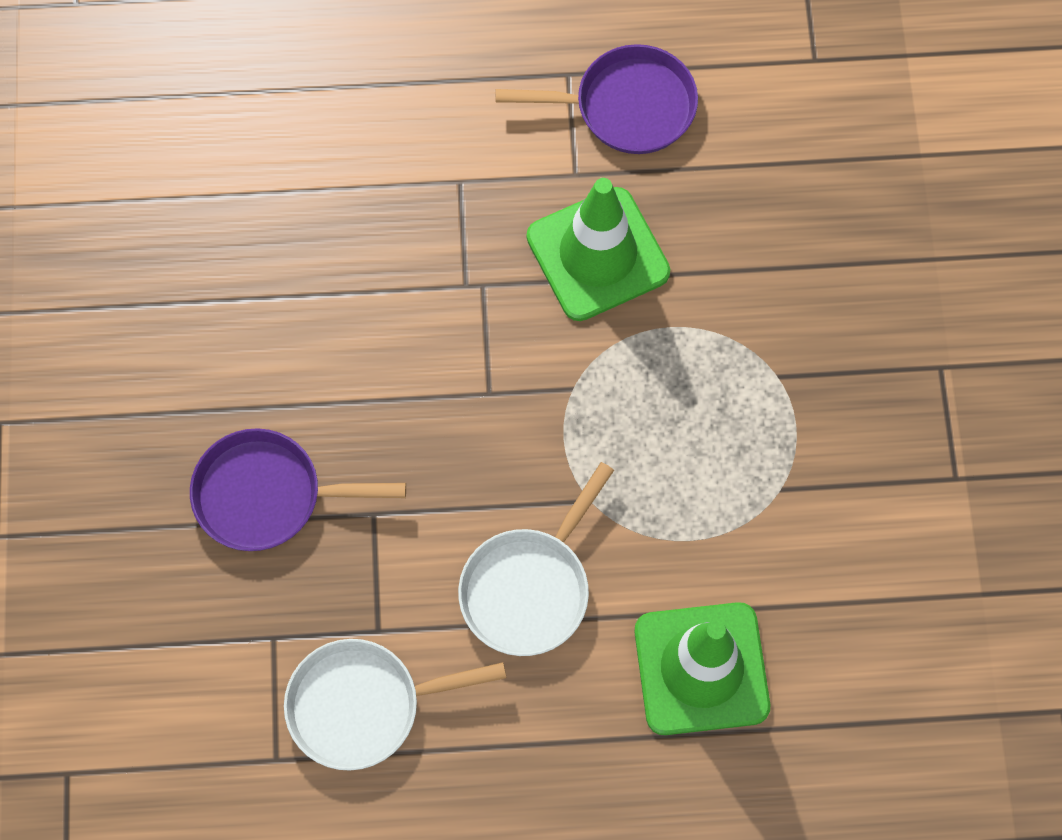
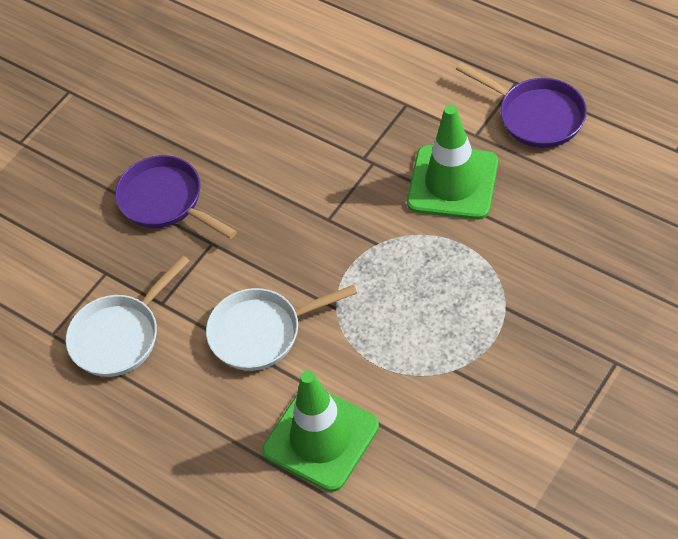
camera: 45 degrees right, 15 degrees down
white pan [284,639,507,771] -> white pan turned 75 degrees counterclockwise [66,255,190,377]

